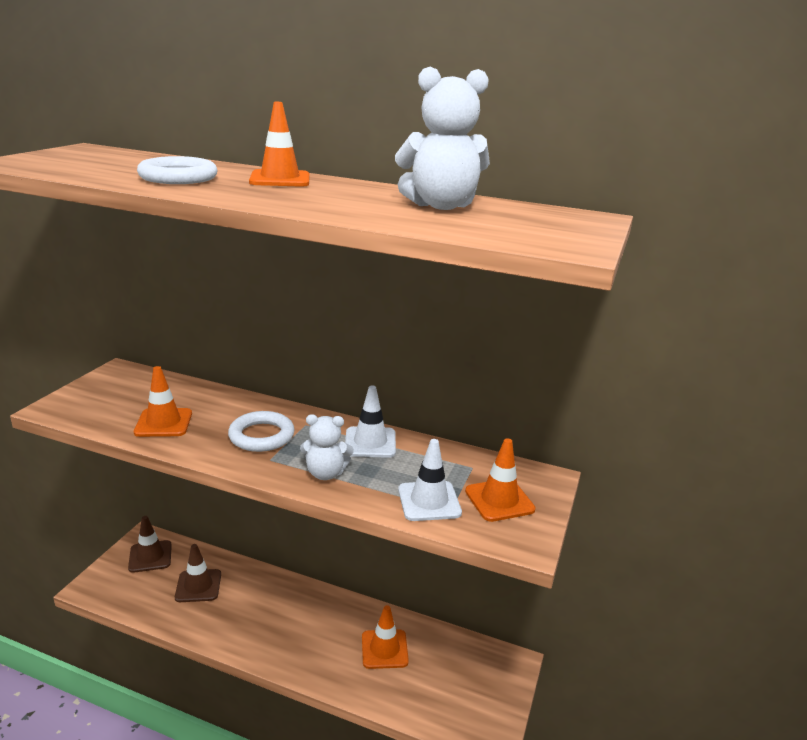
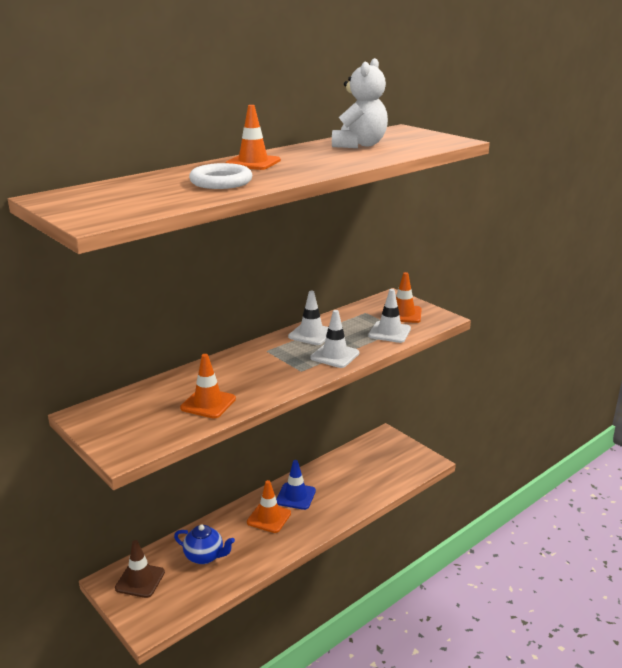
camera: 60 degrees left, 0 degrees up
brown traffic cone [175,544,221,602] -> blue teapot [174,525,235,564]
white ring [228,411,295,452] -> none
white teddy bear [300,414,354,480] -> white traffic cone [310,310,360,368]
orange traffic cone [362,605,409,669] -> orange traffic cone moved to [247,480,291,533]
none -> blue traffic cone [276,460,316,510]

